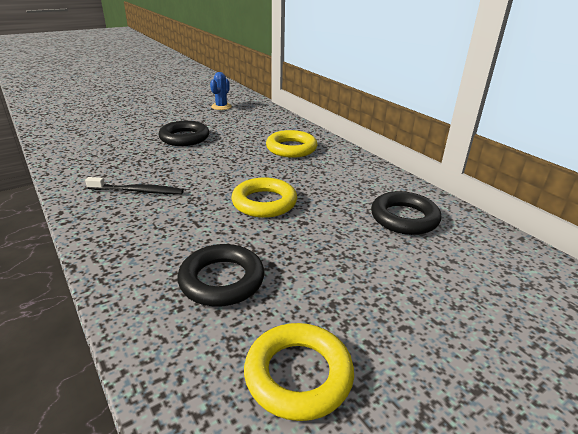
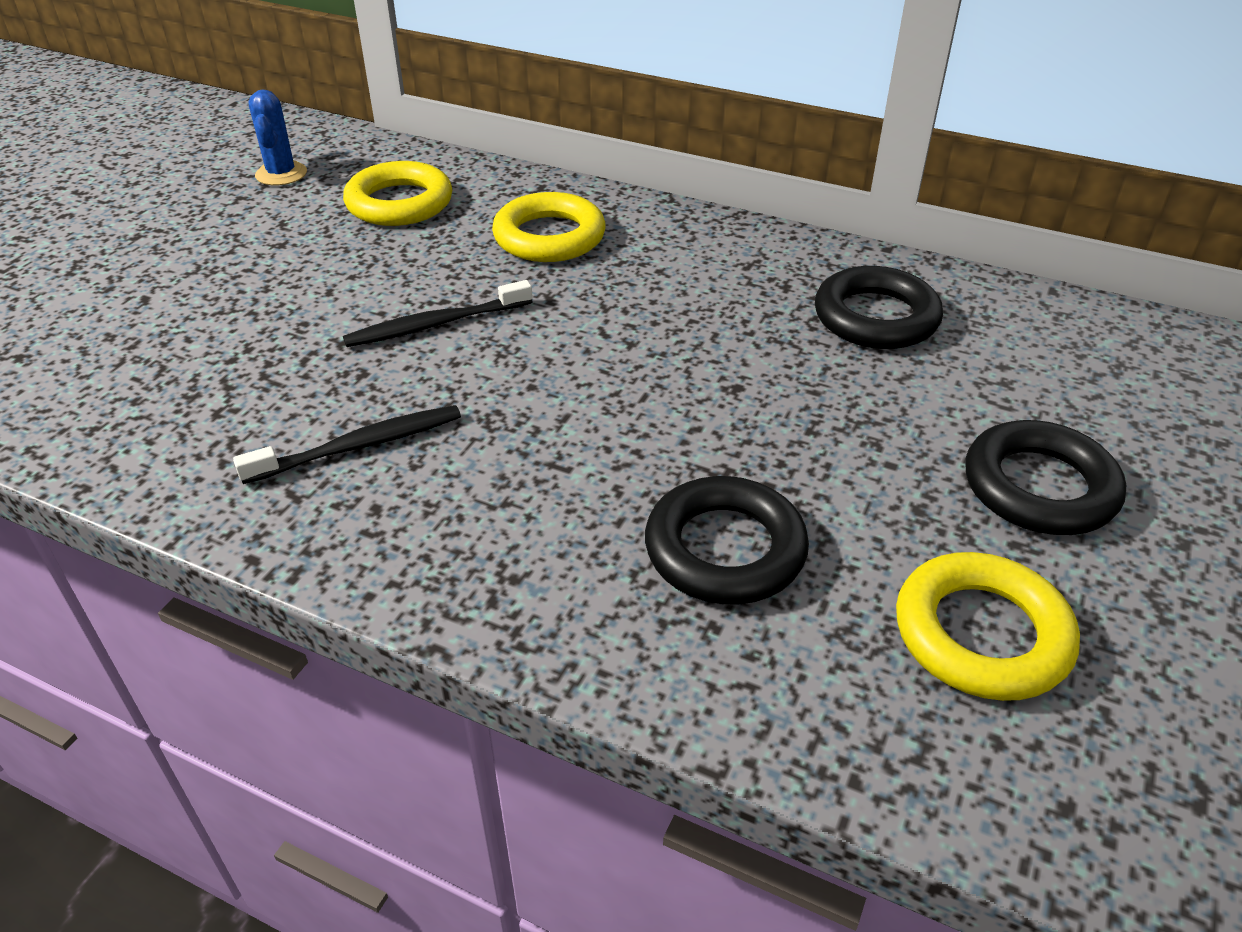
camera: 30 degrees left, 10 degrees up
black ring [159,121,209,146] -> black ring moved to [965,420,1126,535]
yellow ring [231,177,297,218] -> yellow ring moved to [343,161,452,226]
none -> black toothbrush [343,280,533,347]

